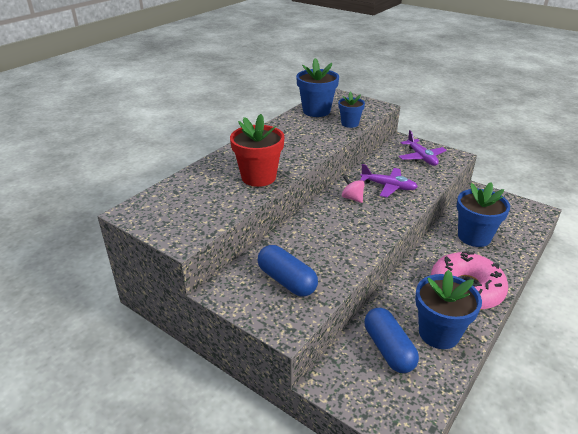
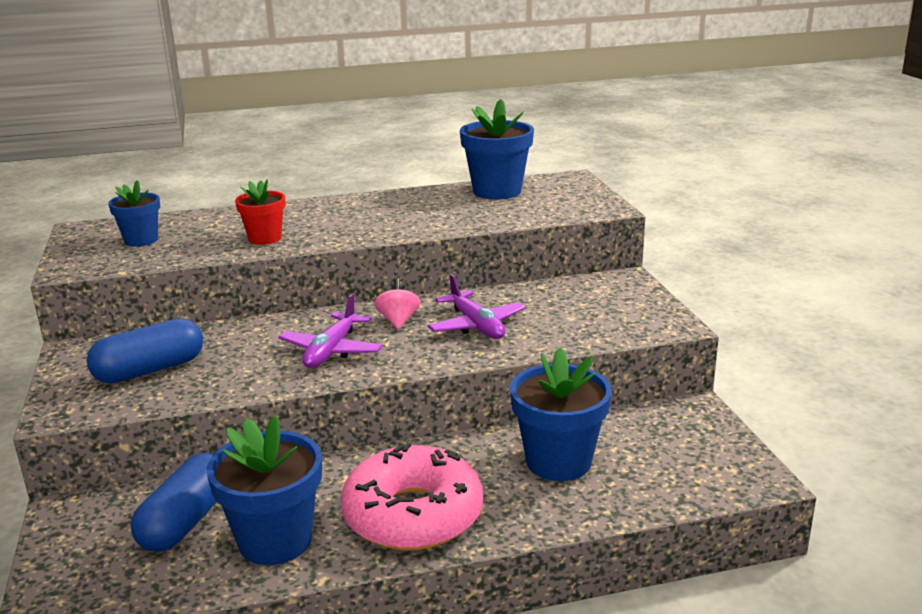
camera: 40 degrees right, 10 degrees down
red flower pot [230,114,284,187] -> red flower pot [235,179,285,245], size x0.60
blue capsule [257,245,318,297] -> blue capsule turned 60 degrees clockwise [87,318,203,384]
blue flower pot [338,91,365,128] -> blue flower pot moved to [108,180,160,247]
purple plane [399,130,447,166] -> purple plane moved to [279,294,383,368]

